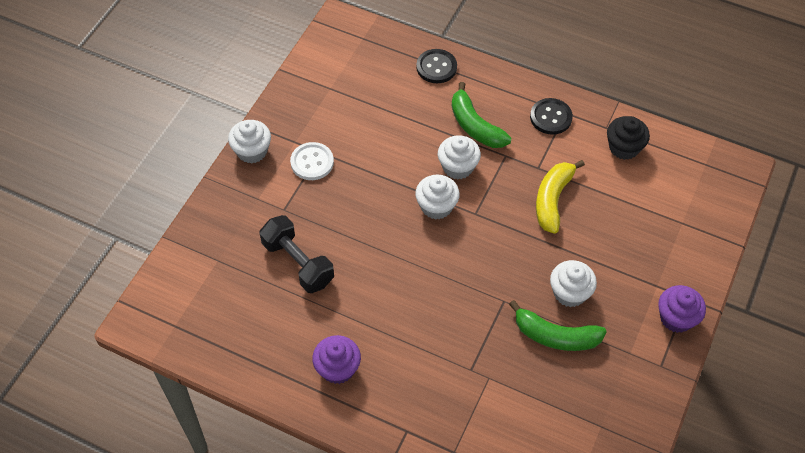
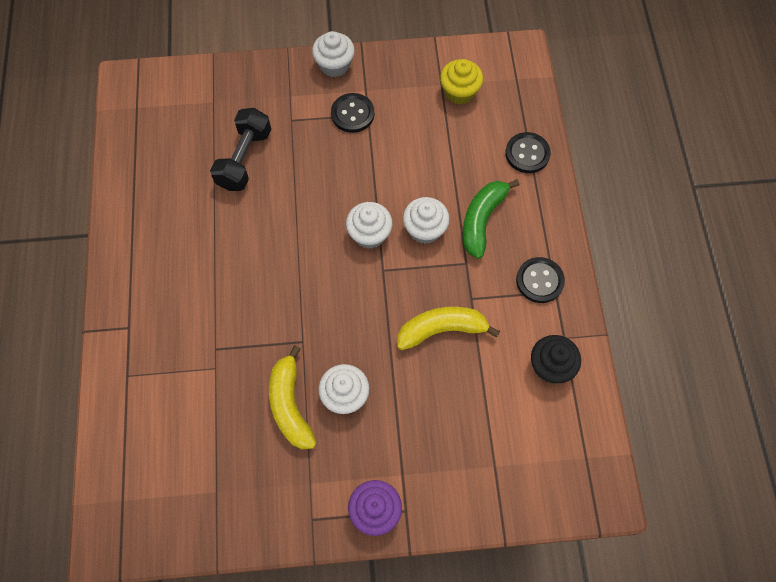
camera: 60 degrees right, 10 degrees up
white button [290,142,334,180] -> black button [331,93,374,133]
purple cupcake [312,335,361,384] -> none
green banana [509,300,607,351] -> yellow banana [269,345,316,450]
none -> yellow cupcake [440,59,483,105]

